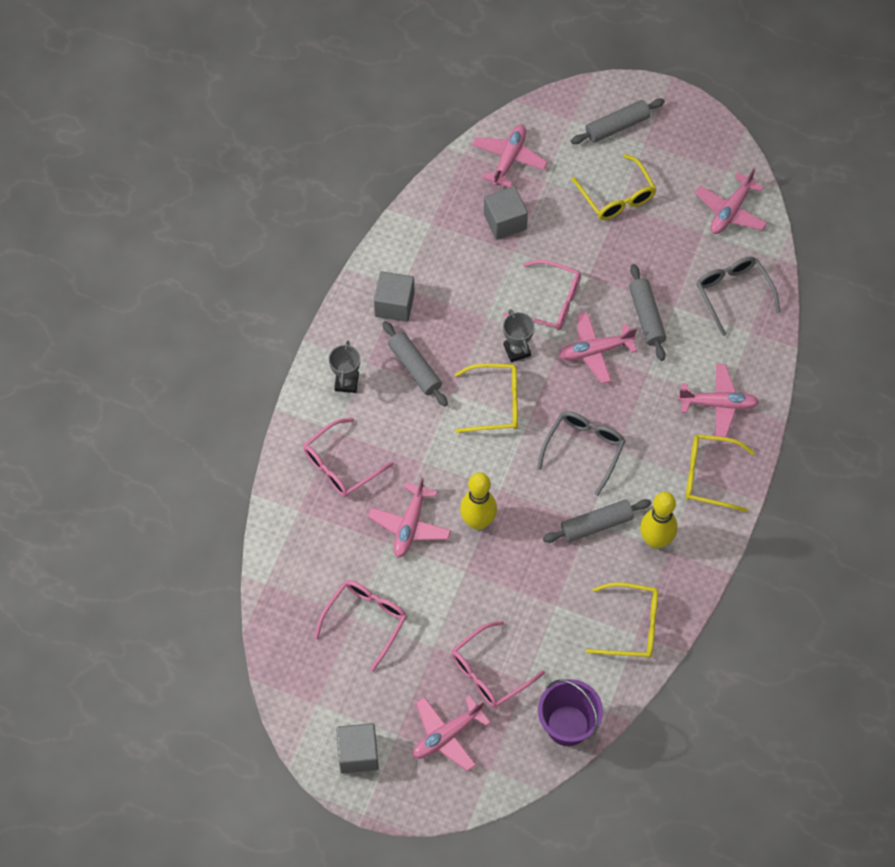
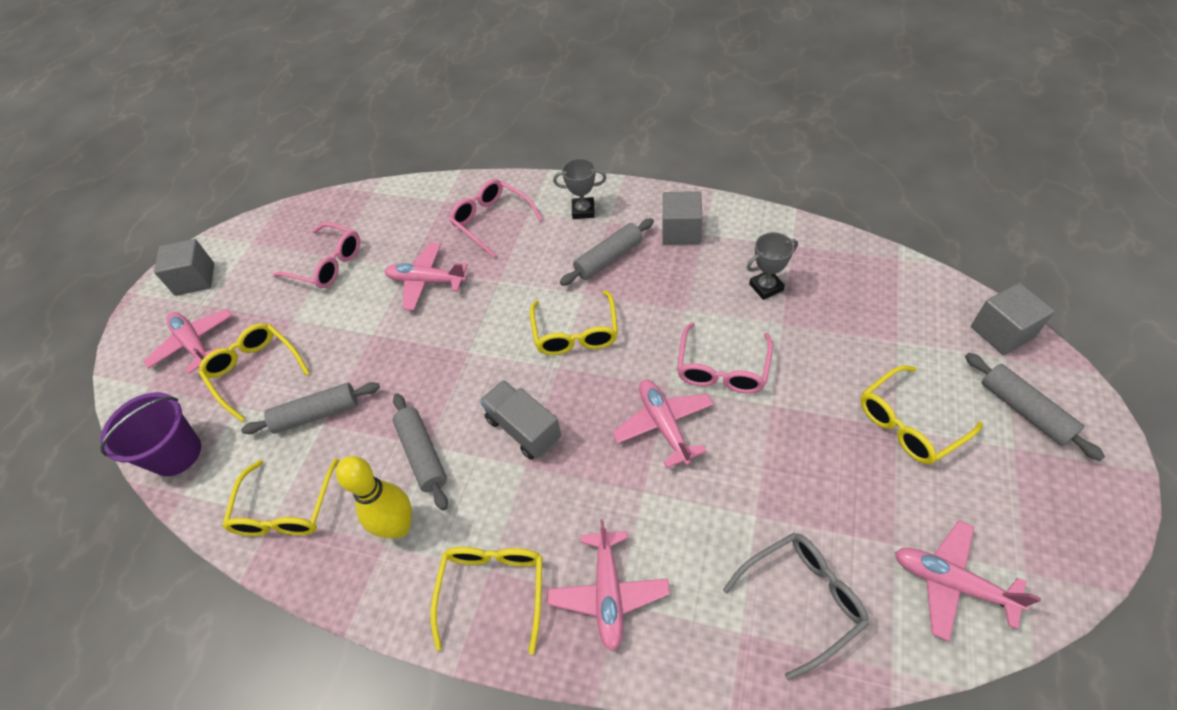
camera: 90 degrees right, 10 degrees down
pink glasses [451,621,545,708] -> yellow glasses [199,323,310,422]
yellow bowling pin [460,472,497,530] -> none
pink plane [472,125,548,188] -> none
grey cube [484,186,528,240] -> grey cube moved to [971,283,1055,355]
grey trophy [503,309,534,362] -> grey trophy moved to [747,232,798,300]
grey glasses [537,411,625,496] -> grey truck [480,380,561,460]
grey rolling pin [629,264,666,361] -> grey rolling pin moved to [241,382,380,434]

